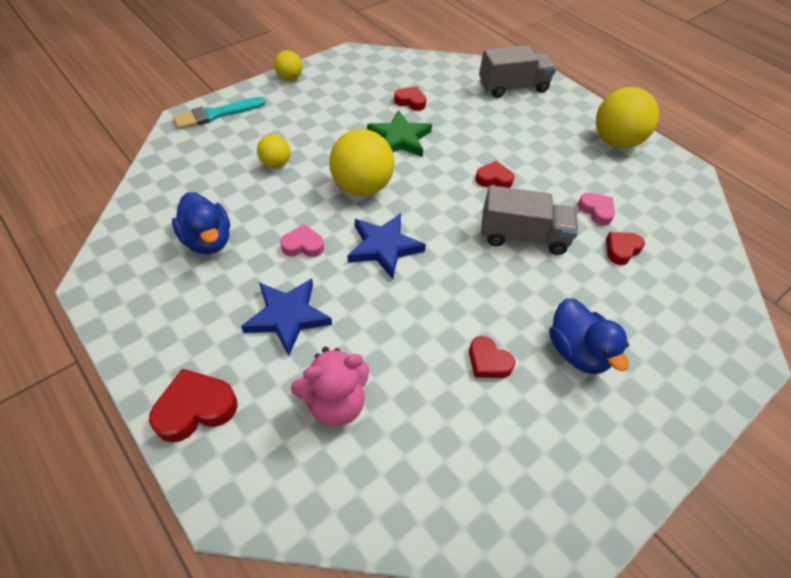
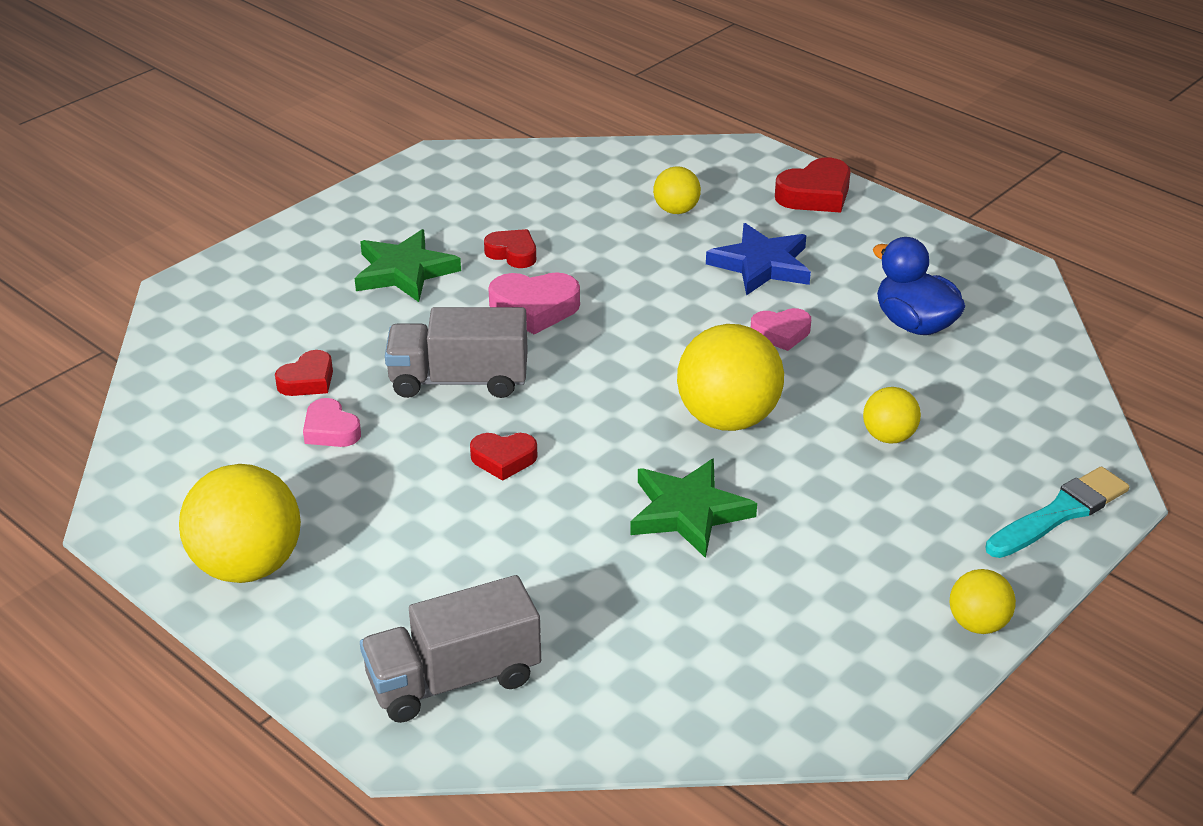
camera: 175 degrees right, 15 degrees down
pink teddy bear [291,347,369,427] -> yellow ball [653,166,701,214]
blue star [347,213,426,279] -> none
red heart [394,86,426,111] -> none
blue duck [549,298,629,374] -> green star [355,229,461,302]
none -> pink heart [488,272,580,335]

